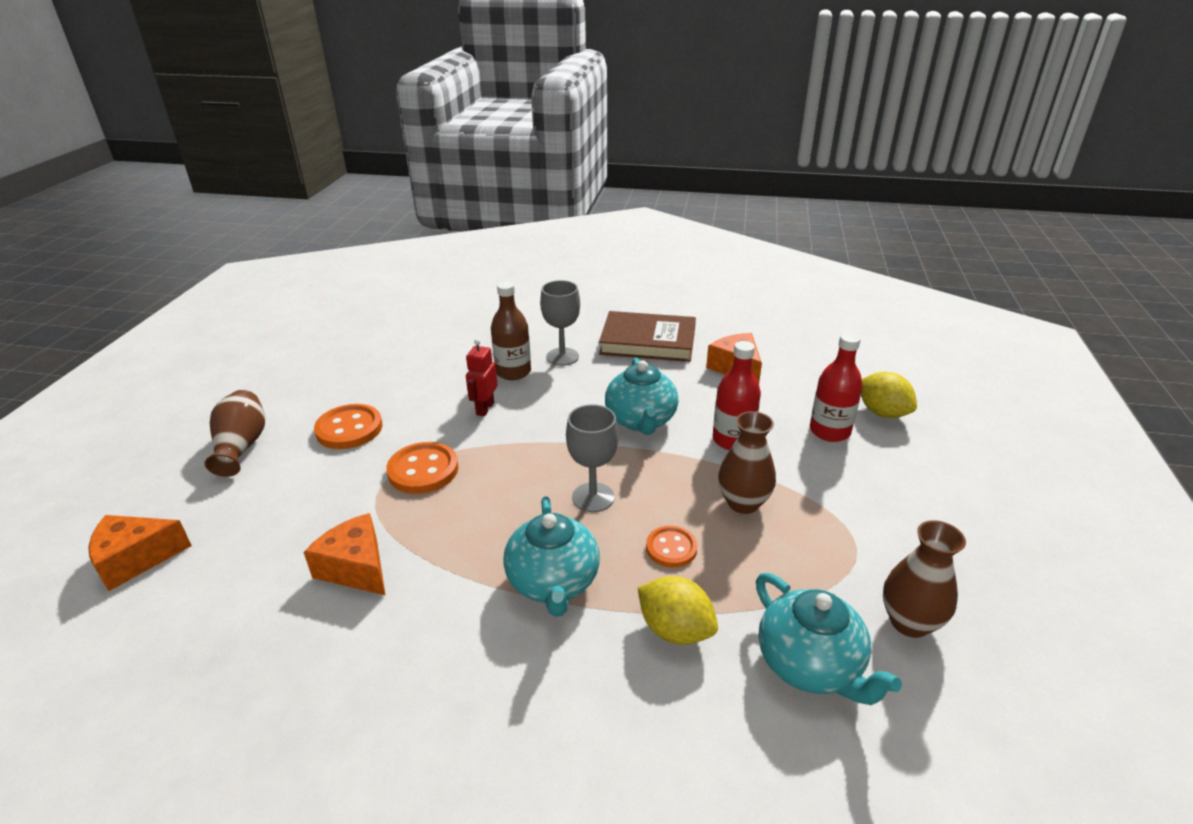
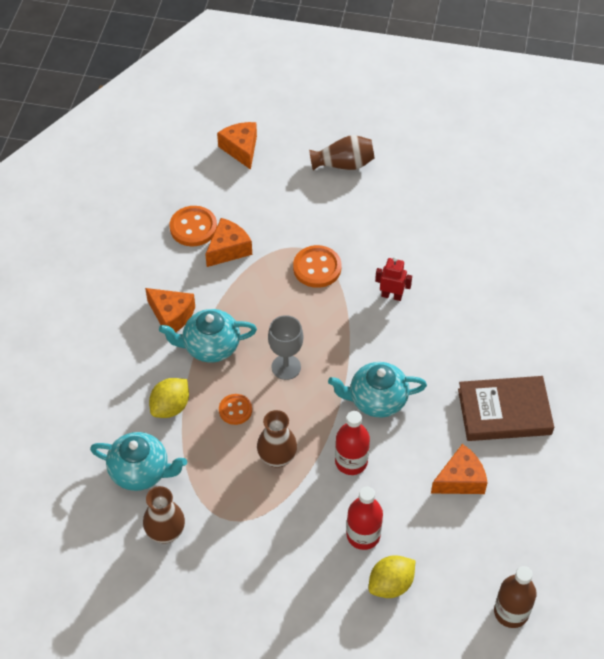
camera: 90 degrees right, 20 degrees up
orange button [314,404,383,449] -> orange button moved to [170,206,217,246]
brown bottle [491,282,531,380] -> brown bottle moved to [494,566,537,628]
grey goblet [540,280,580,366] -> none
brown book [599,311,696,362] -> brown book turned 75 degrees clockwise [458,376,554,441]
turquoise teapot [756,573,902,705] -> turquoise teapot turned 135 degrees counterclockwise [90,432,187,491]
none -> orange cheese [145,288,195,333]

